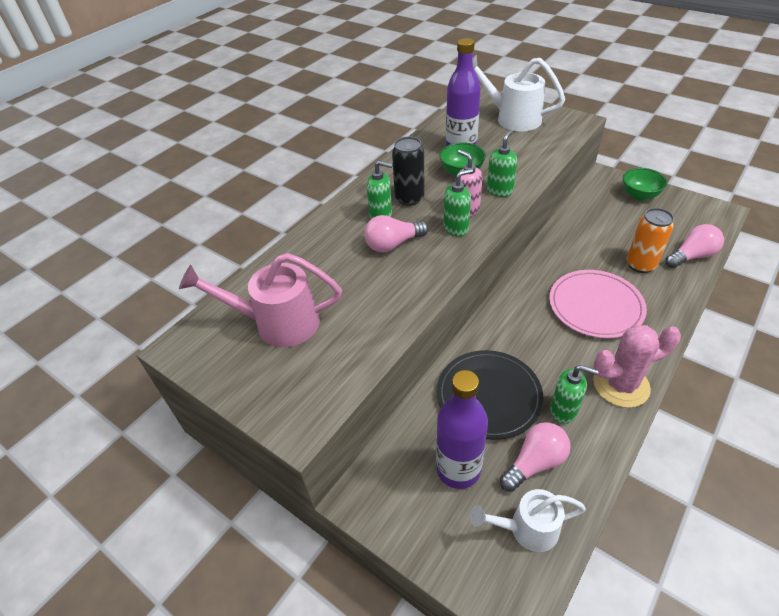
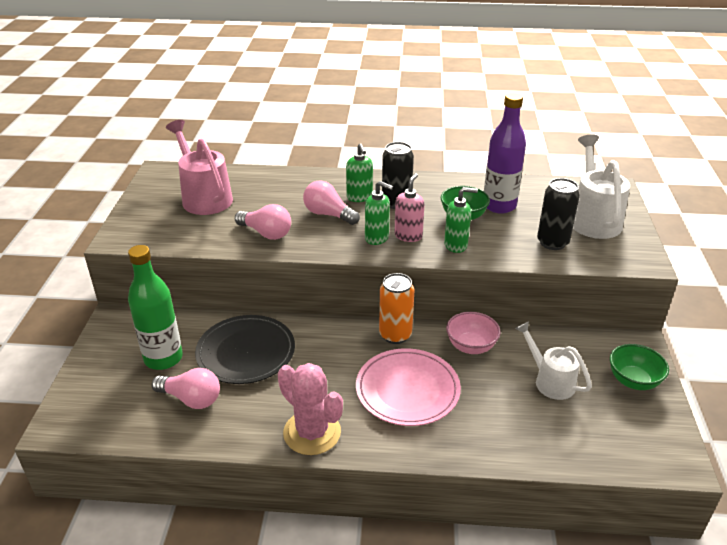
camera: 55 degrees right, 10 degrees down
purple bottle [436,370,488,489] -> green bottle [128,245,183,370]
white watering can [470,489,586,552] -> white watering can moved to [515,321,592,400]
green soap dispenser [550,365,599,424] -> none
orange can [627,208,674,273] -> orange can moved to [379,273,414,344]
pink light bulb [665,224,724,268] -> pink light bulb moved to [235,204,291,240]
none -> pink bowl [446,312,500,354]
none -> black can [537,178,580,250]

